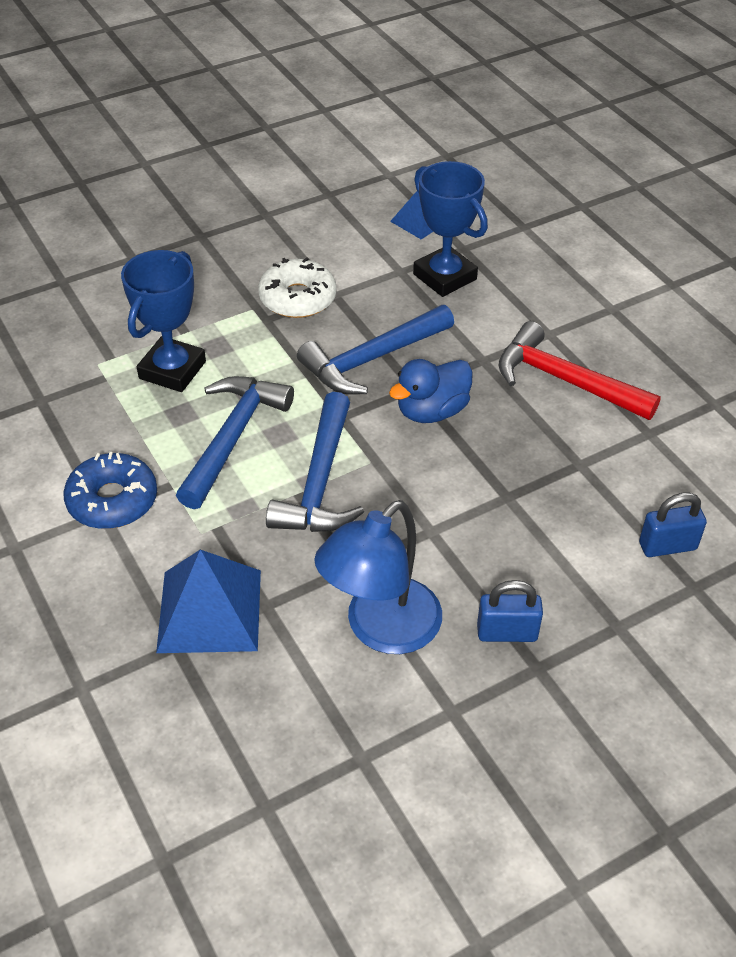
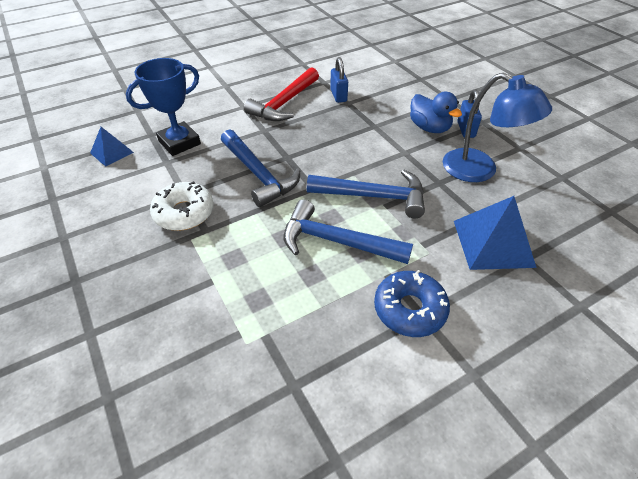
camera: 90 degrees left, 0 degrees up
blue trophy [121,250,206,392] -> none
blue duck [389,359,473,423] -> blue duck moved to [410,92,462,133]
blue padlock [639,493,707,557] -> blue padlock moved to [330,57,348,103]

